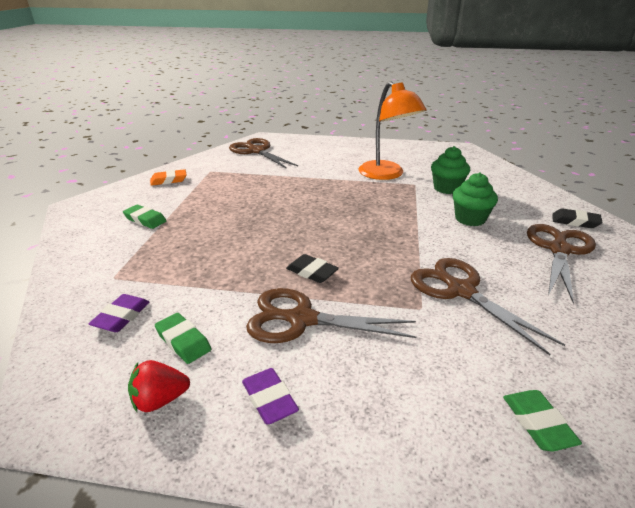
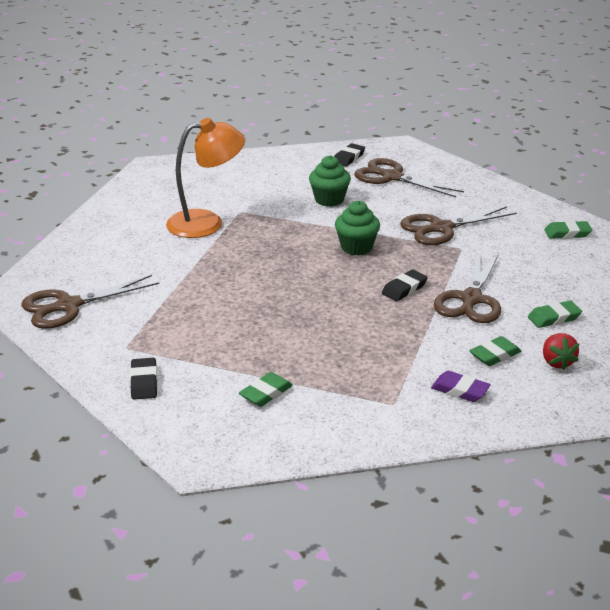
camera: 80 degrees left, 0 degrees up
orange eraser [150,169,187,186] -> black eraser [130,358,158,400]
purple eraser [242,368,299,424] -> green eraser [528,300,582,328]
green cupcake [431,146,470,194] -> green cupcake moved to [335,200,380,255]

